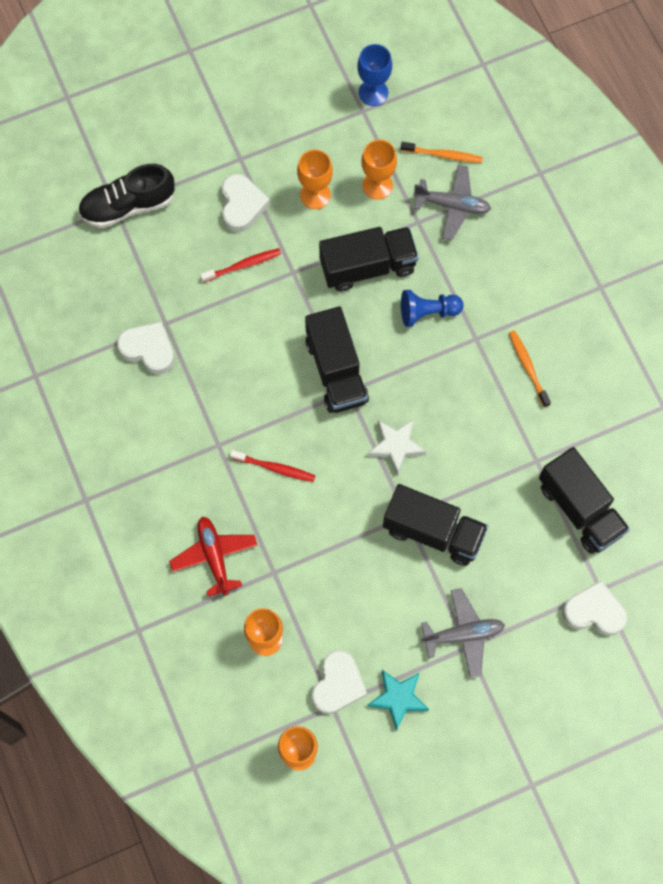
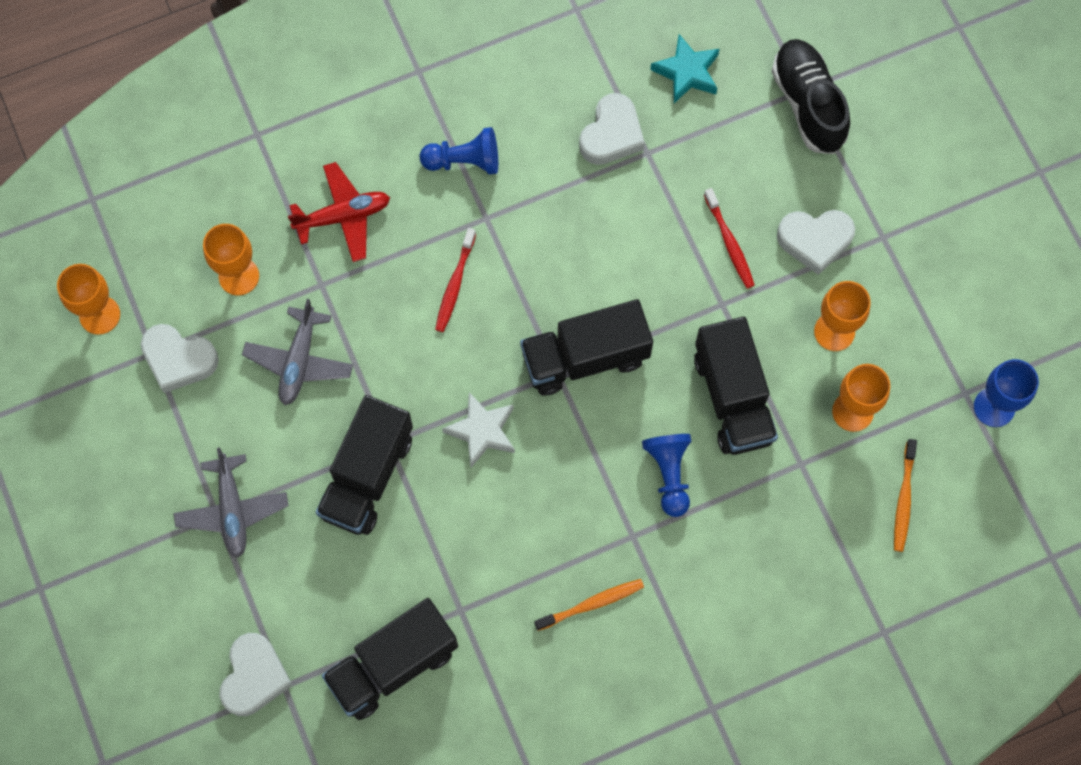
camera: 90 degrees right, 0 degrees up
turquoise star [368,670,429,731] -> turquoise star moved to [650,34,720,103]
grey plane [414,165,491,241] -> grey plane moved to [242,299,353,405]
none -> blue pawn [420,127,498,174]

